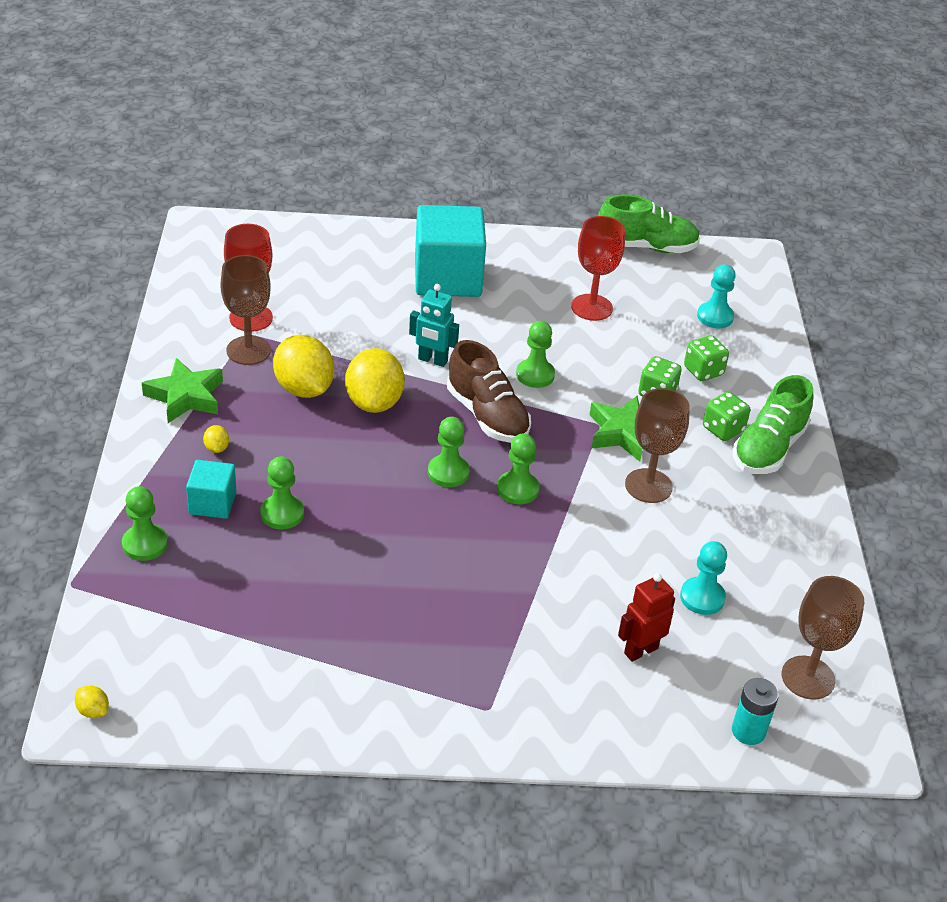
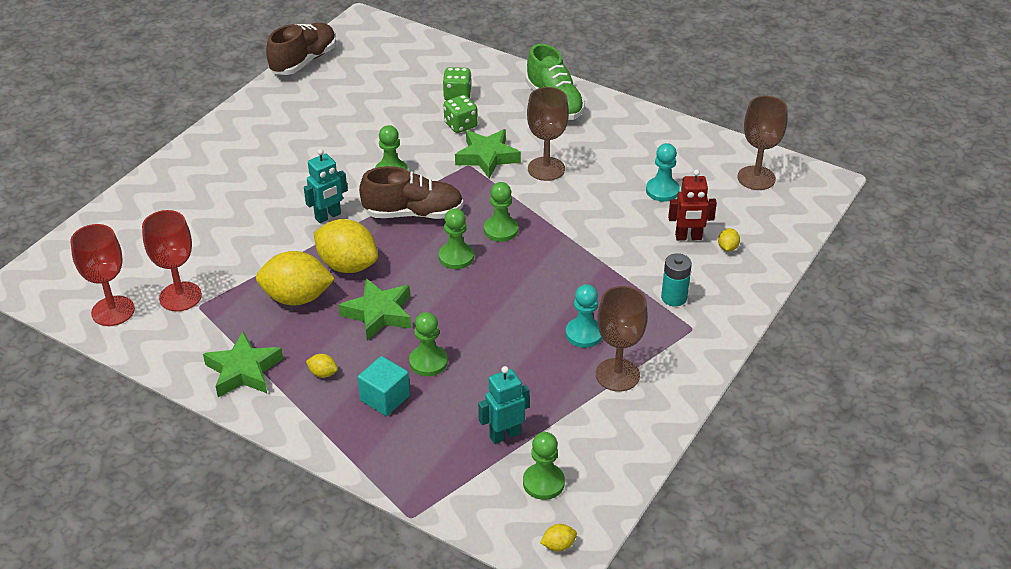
camera: 55 degrees left, 0 degrees up
green pawn [122,486,168,561] -> green pawn moved to [523,432,565,500]
brown goblet [220,255,271,365] -> brown goblet moved to [596,286,648,392]
turquoise cube [415,205,486,297] -> none
red goblet [571,216,625,321] -> red goblet moved to [70,224,135,326]
green shoe [598,194,700,253] -> brown shoe [266,23,336,75]
red robot [618,573,675,662] -> red robot turned 90 degrees counterclockwise [668,169,717,241]
turquoise pawn [697,265,736,328] -> turquoise pawn moved to [566,284,602,348]
green dice [703,392,750,441] -> none
turquoise battery [732,678,779,745] -> turquoise battery moved to [661,253,692,307]
none -> green star [339,278,411,340]
none -> turquoise robot [478,366,529,444]
none -> yellow lemon [718,228,740,252]

